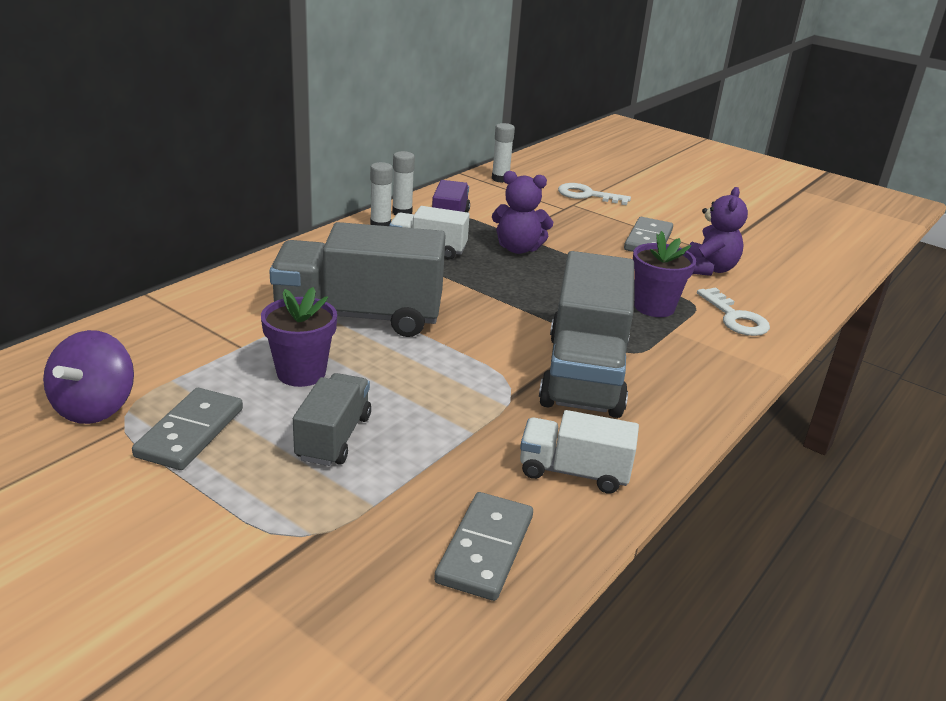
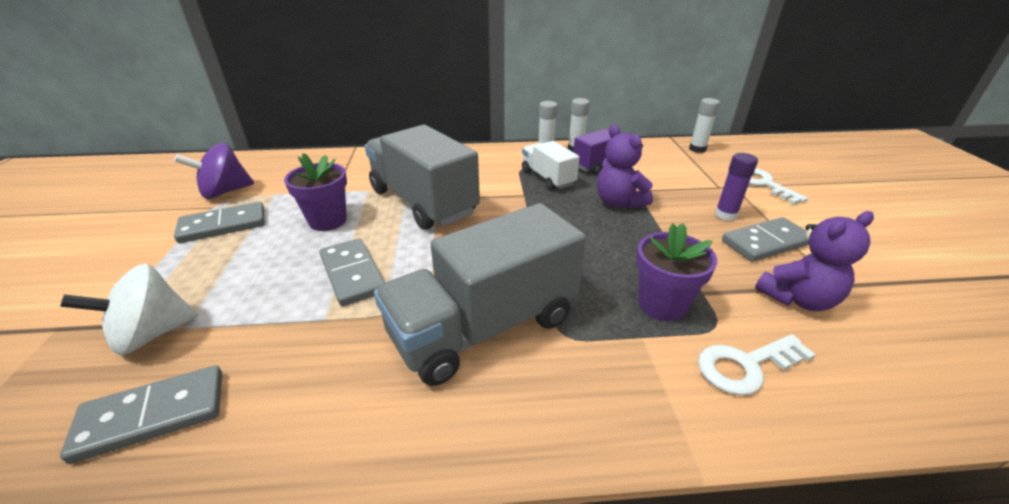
camera: 50 degrees right, 5 degrees up
grey truck [293,373,371,466] -> none
white truck [520,410,639,494] -> none
white key [697,287,770,336] -> white key turned 45 degrees clockwise [698,334,816,395]
none -> white spinning top [60,264,198,355]
none -> grey domino [320,238,385,306]
none -> purple glue stick [715,153,758,221]

